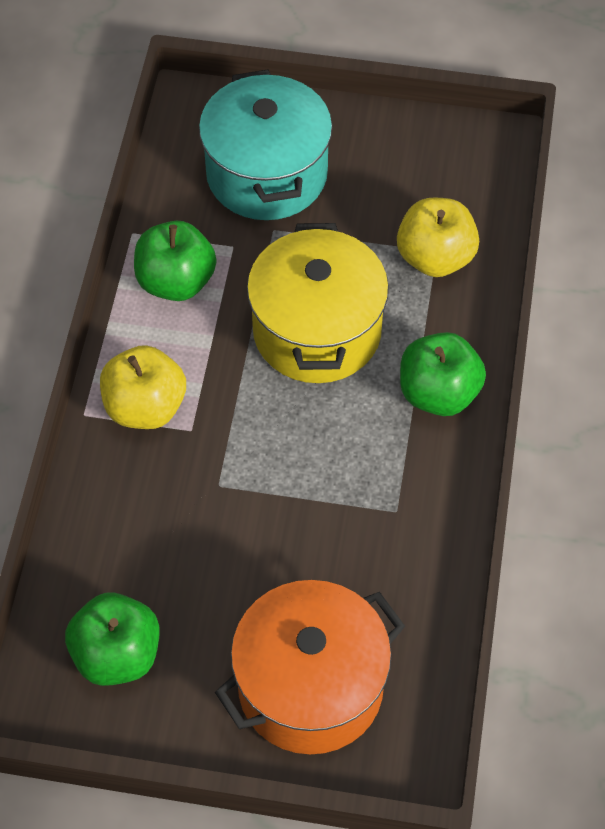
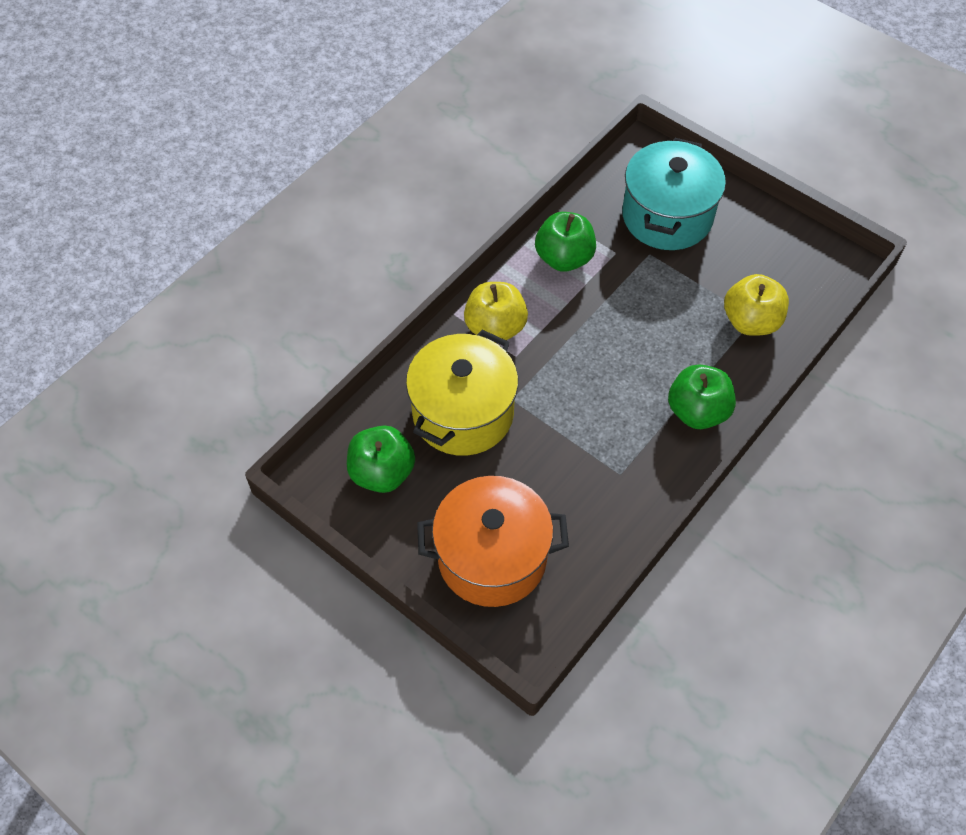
camera: 30 degrees right, 0 degrees up
yellow pot [247,223,389,383] -> yellow pot moved to [406,330,518,456]

